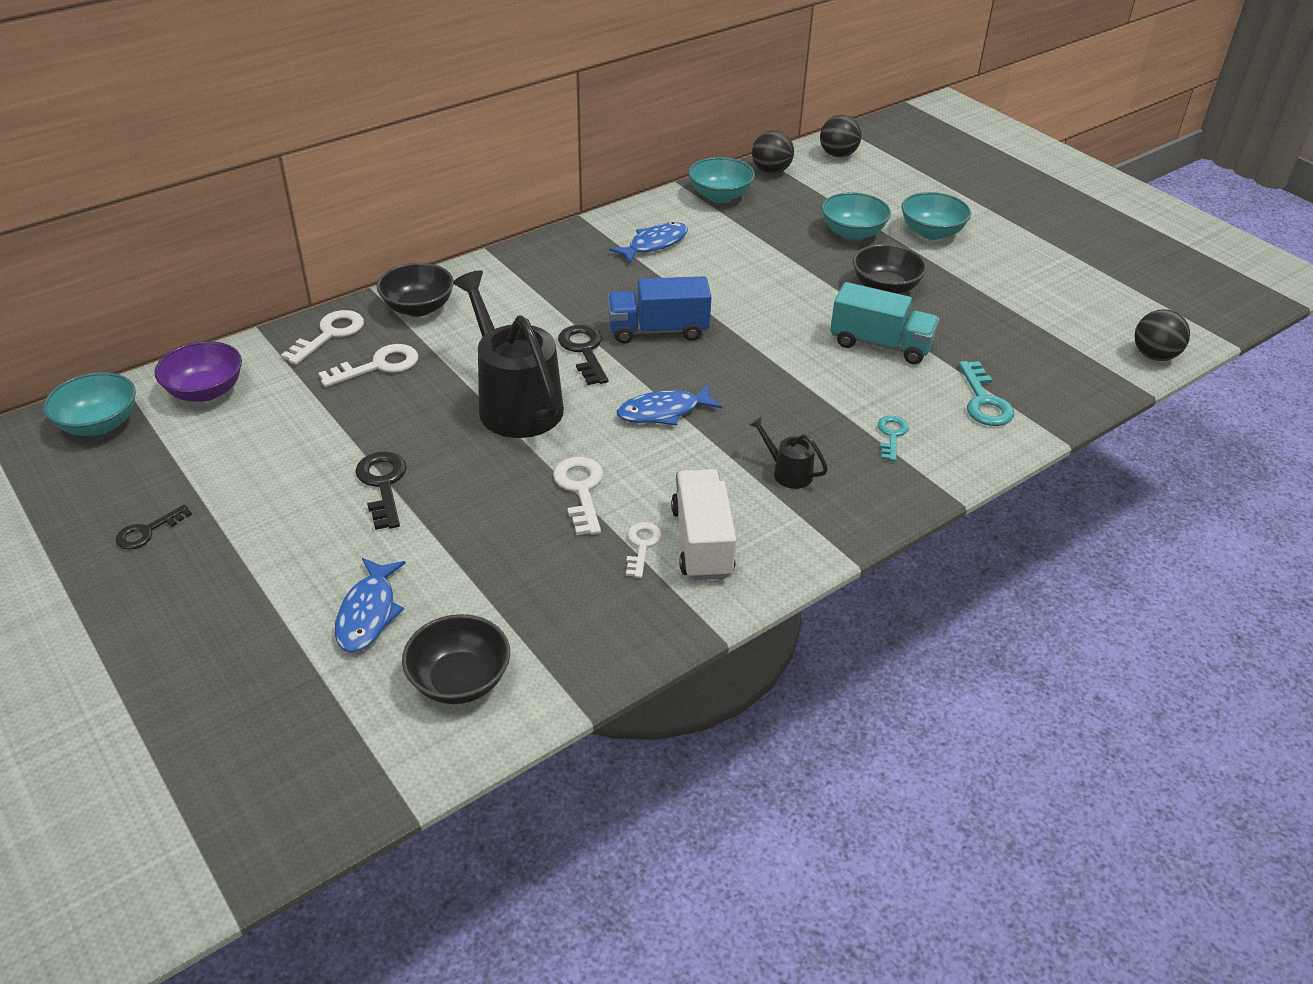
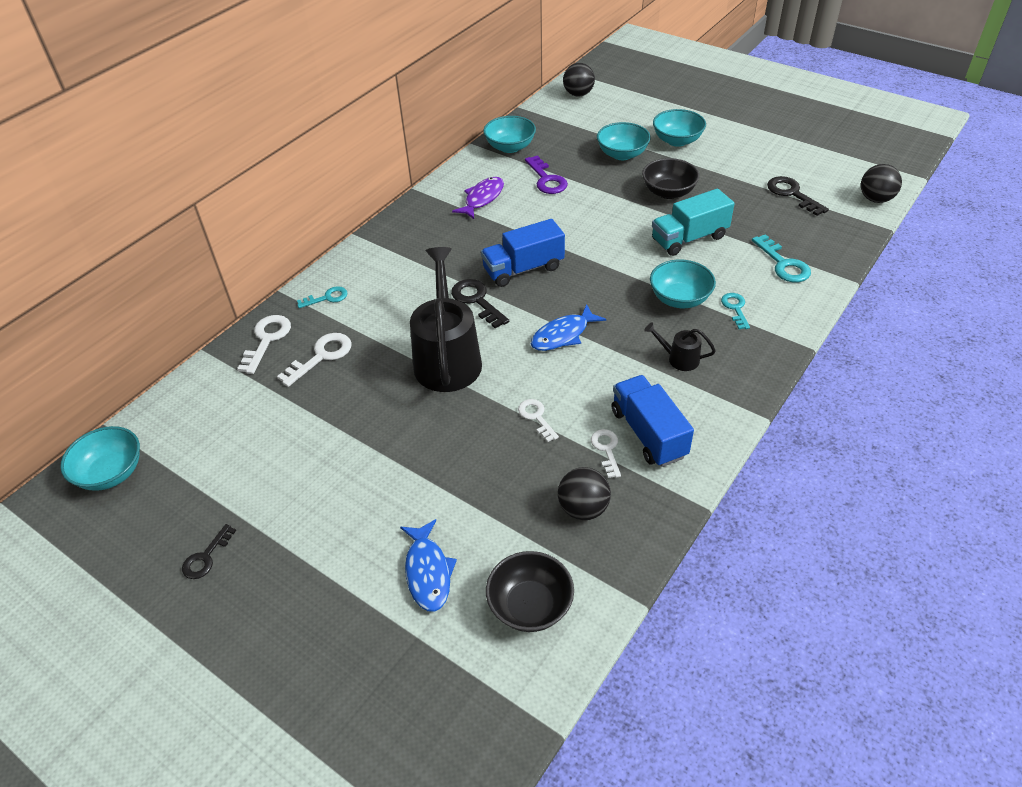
camera: 15 degrees left, 5 degrees up
purple bowl [154,341,242,402] -> none
black key [355,452,407,530] -> black key moved to [767,176,829,216]
black bowl [377,263,454,317] -> turquoise key [297,286,348,308]
black watering can [453,270,564,438] -> black watering can turned 45 degrees clockwise [410,247,482,392]
white key [553,457,603,535] -> white key [518,399,559,442], size x0.65
blue fish [609,222,688,263] -> purple fish [452,177,504,219]
white truck [671,469,736,580] -> blue truck [612,375,694,467]
black ball [752,130,794,174] -> black ball moved to [558,467,611,520]
turquoise truck [830,282,939,364] -> turquoise truck turned 150 degrees clockwise [652,189,735,256]
none -> purple key [525,155,568,194]
none -> turquoise bowl [650,260,716,308]

